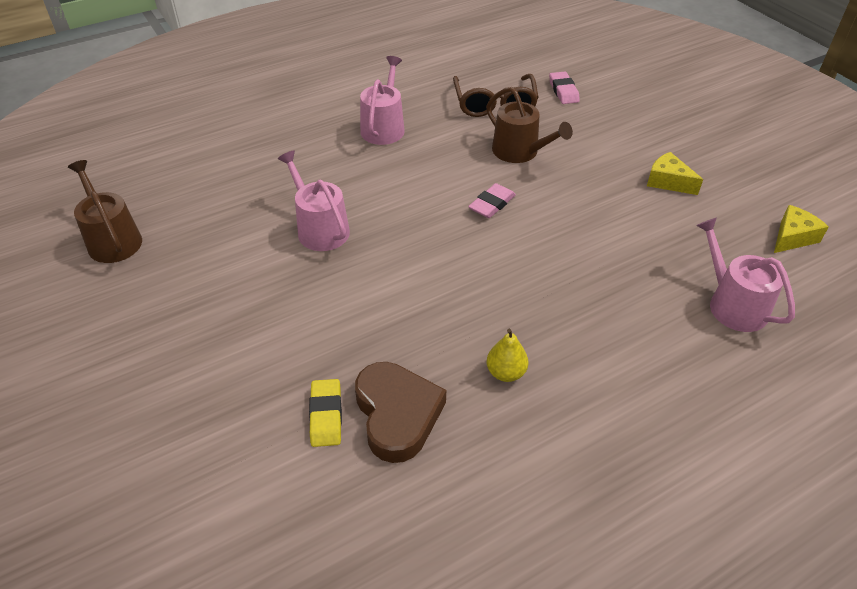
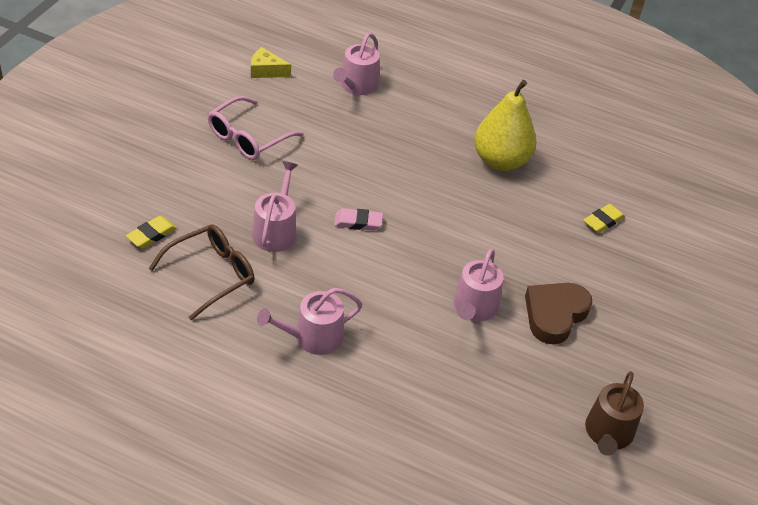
camera: 130 degrees left, 0 degrees up
brown heart [355,362,446,463] -> brown heart moved to [525,283,592,345]
brown watering can [486,87,573,163] -> pink watering can [252,161,298,252]
yellow pear [487,329,529,382] -> yellow pear [474,80,537,171], size x2.24
pink eraser [549,72,580,104] -> yellow eraser [126,216,177,249]
yellow cheese [647,152,703,195] -> pink glasses [208,96,304,160]

